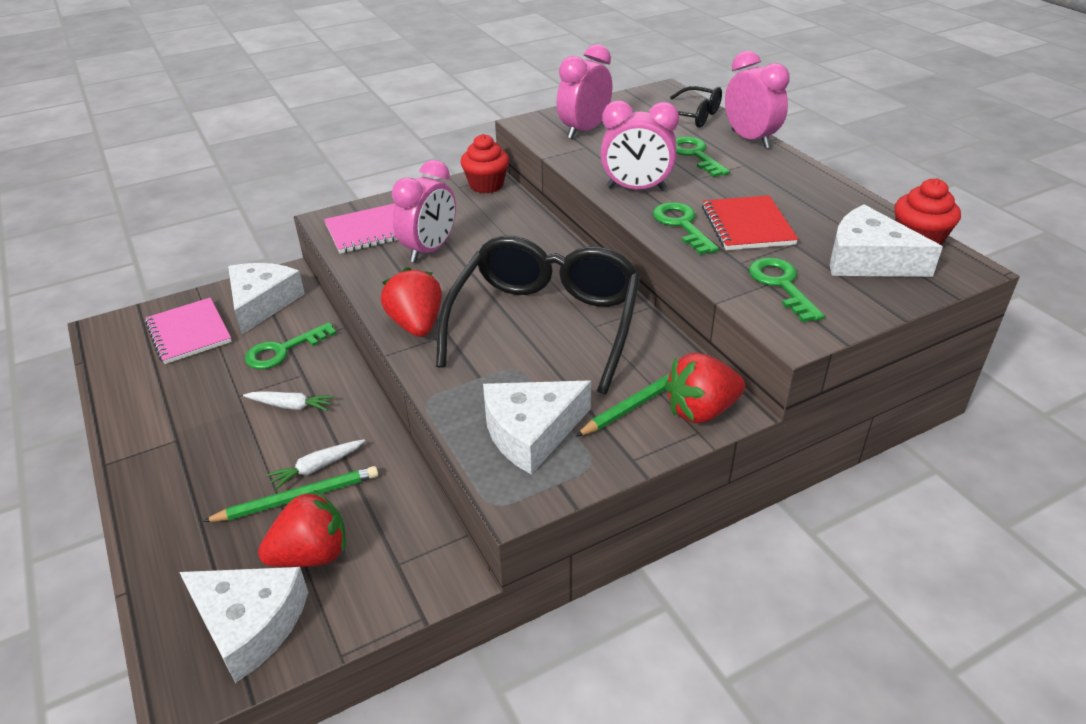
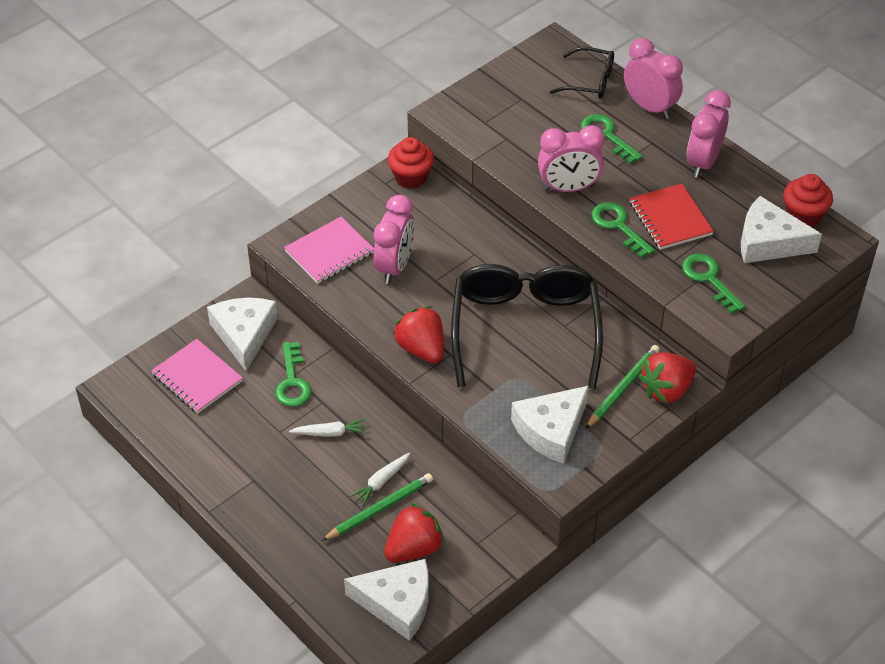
camera: 15 degrees left, 10 degrees up
green key [245,322,337,369] -> green key turned 45 degrees counterclockwise [275,342,312,407]
pink clock [557,44,612,139] -> pink clock moved to [687,90,731,178]

